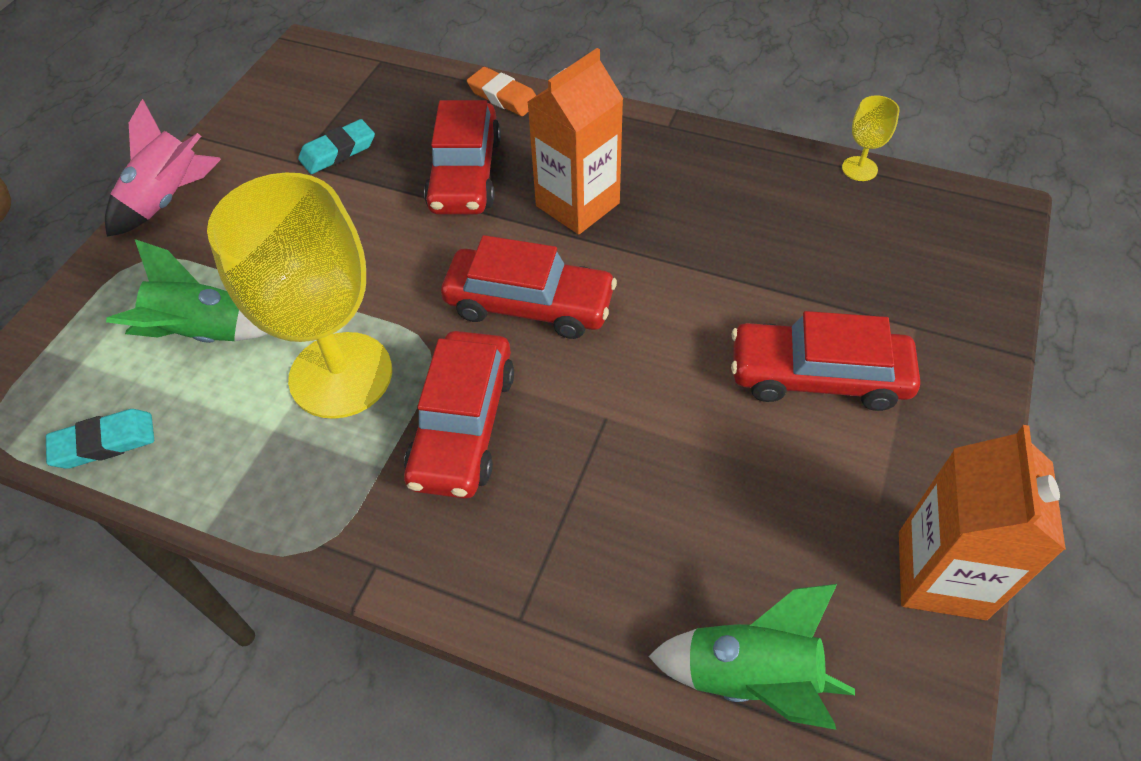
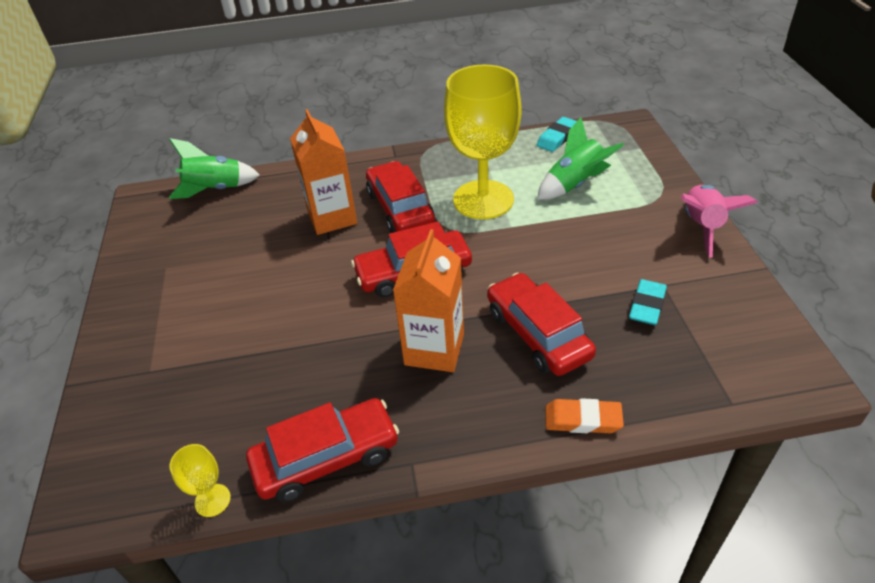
camera: 150 degrees right, 10 degrees down
red car [731,311,920,411] -> red car moved to [246,398,399,502]
orange carton [899,425,1066,620] -> orange carton moved to [290,109,357,235]

